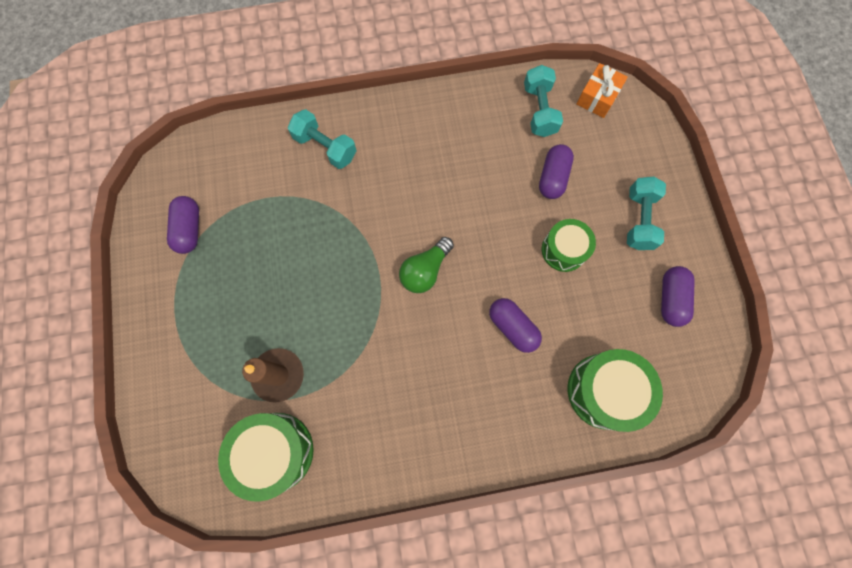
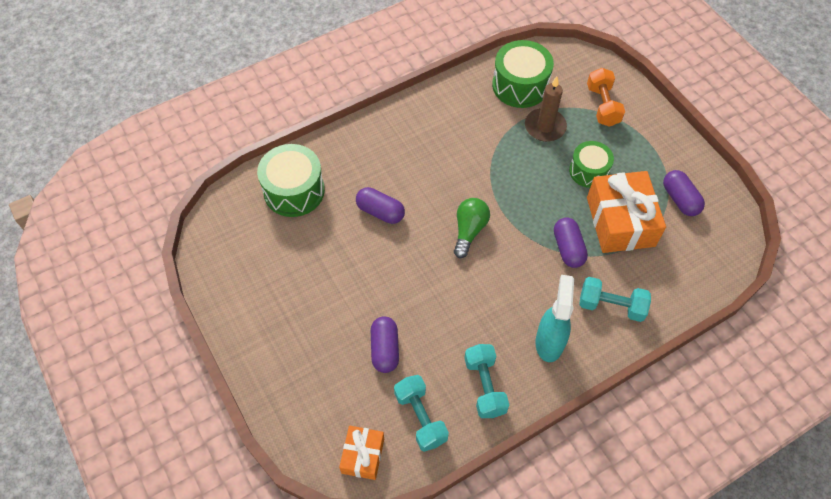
camera: 160 degrees right, 15 degrees down
green drum [542,219,596,272] -> green drum moved to [569,141,614,188]
turquoise dumbbell [627,177,666,250] -> turquoise dumbbell moved to [465,344,509,418]
purple capsule [661,266,695,327] -> purple capsule moved to [554,217,588,268]
none -> turquoise spray bottle [536,275,574,362]
none -> orange dumbbell [587,68,625,127]
none -> orange gift [587,171,666,253]

